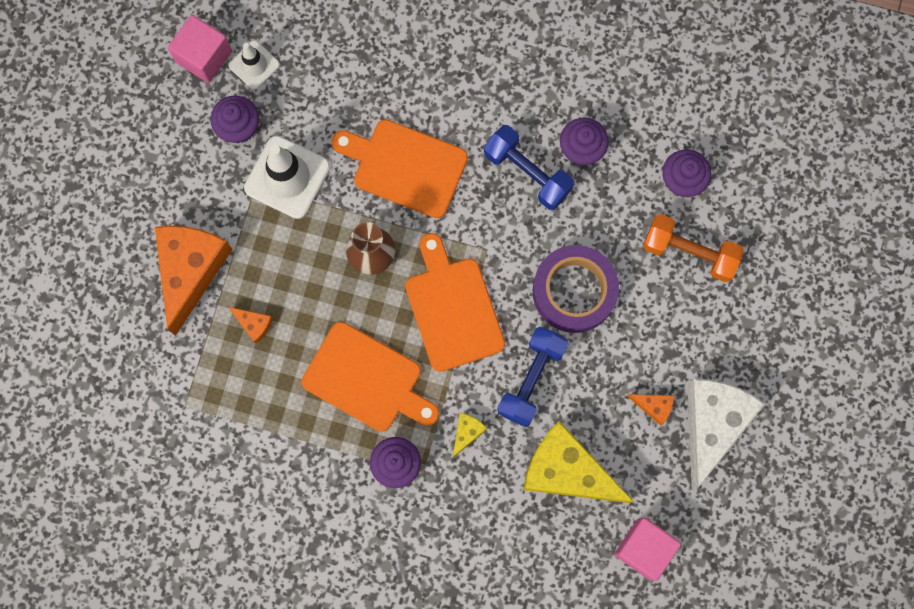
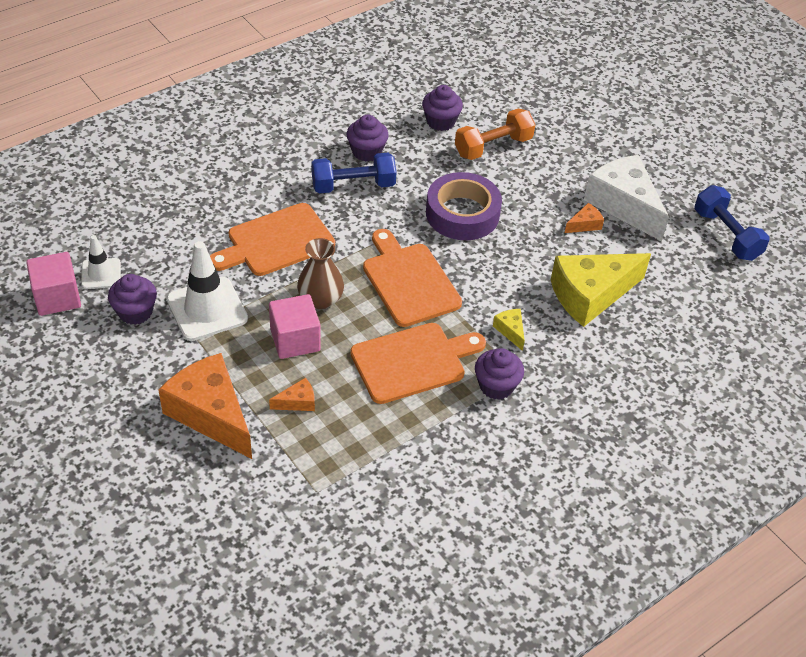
camera: 55 degrees left, 30 degrees down
orange cutting board [405,233,505,372] -> orange cutting board turned 45 degrees clockwise [363,229,462,327]
blue dumbbell [497,327,568,427] -> blue dumbbell moved to [694,185,769,261]
pink cube [615,518,681,581] -> pink cube moved to [269,294,321,359]

